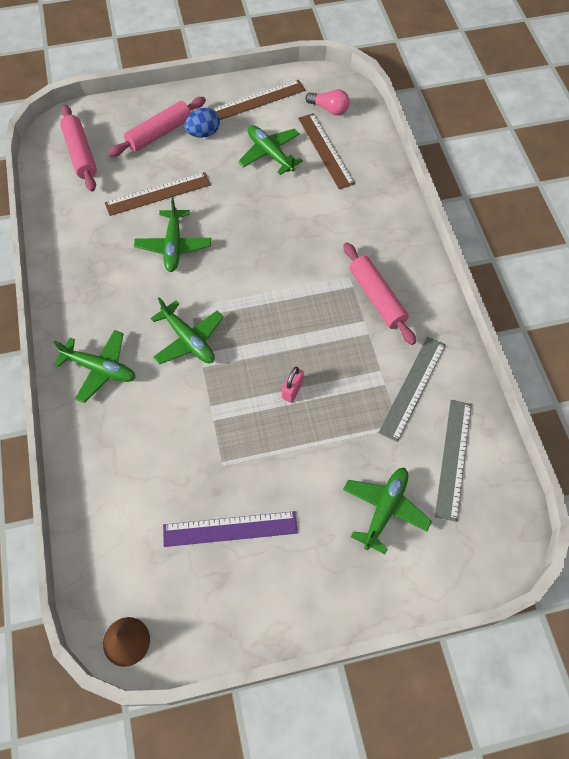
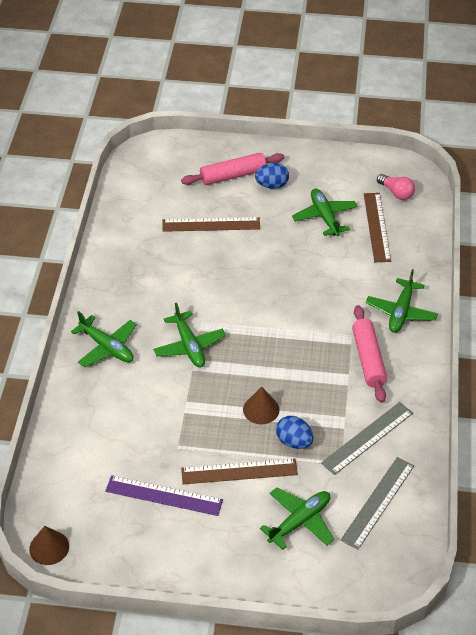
camera: 20 degrees right, 15 degrees down
pink rolling pin [60,105,97,191] -> none
green plane [134,197,211,272] -> green plane moved to [366,269,438,333]
brown ruler [212,80,305,120] -> brown ruler moved to [181,459,298,484]
pink padlock [282,367,304,403] -> brown cone [243,387,279,424]
none -> blue egg [276,416,314,449]

